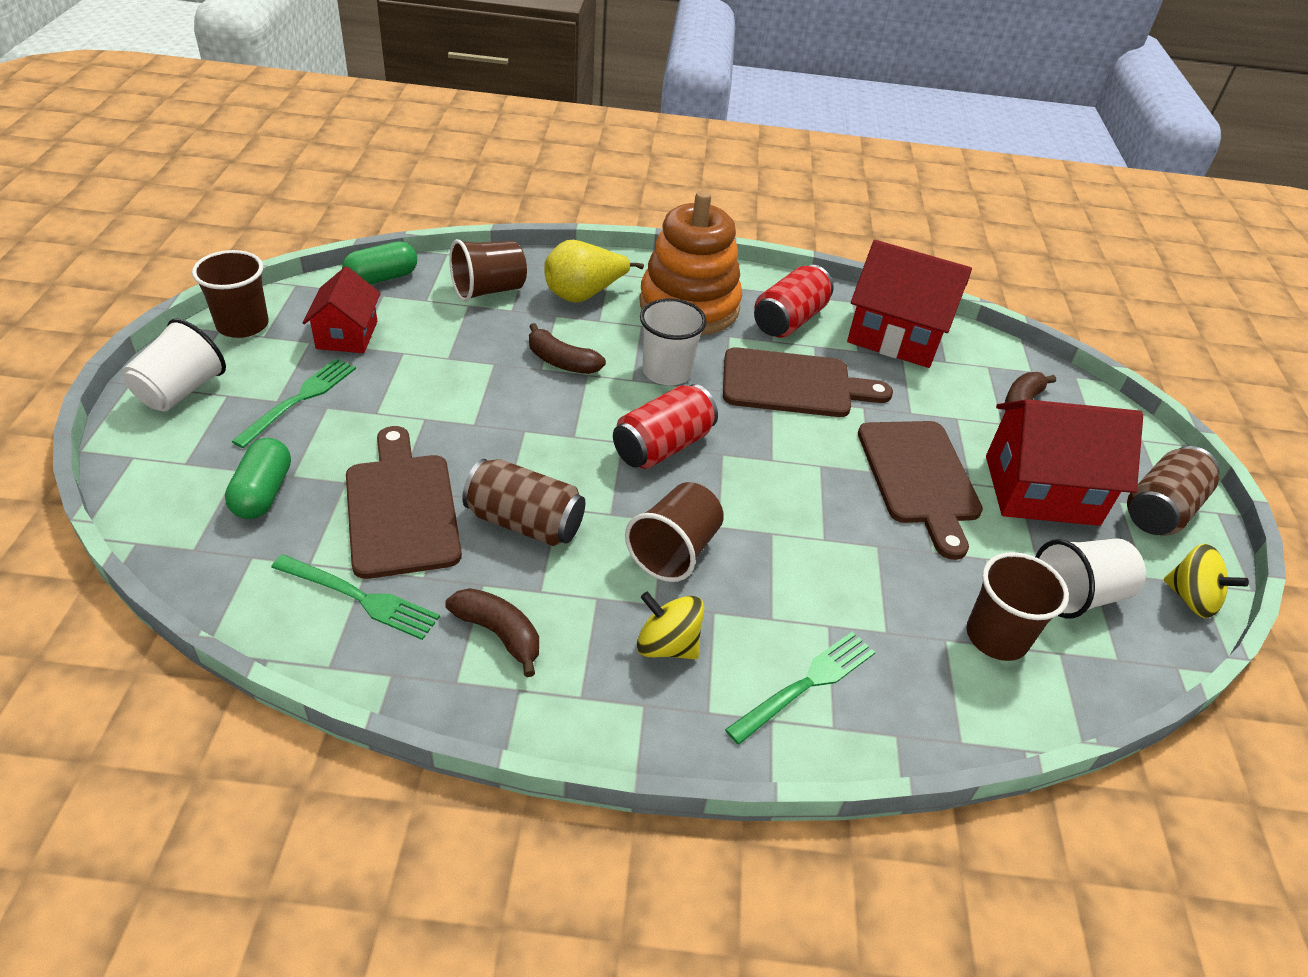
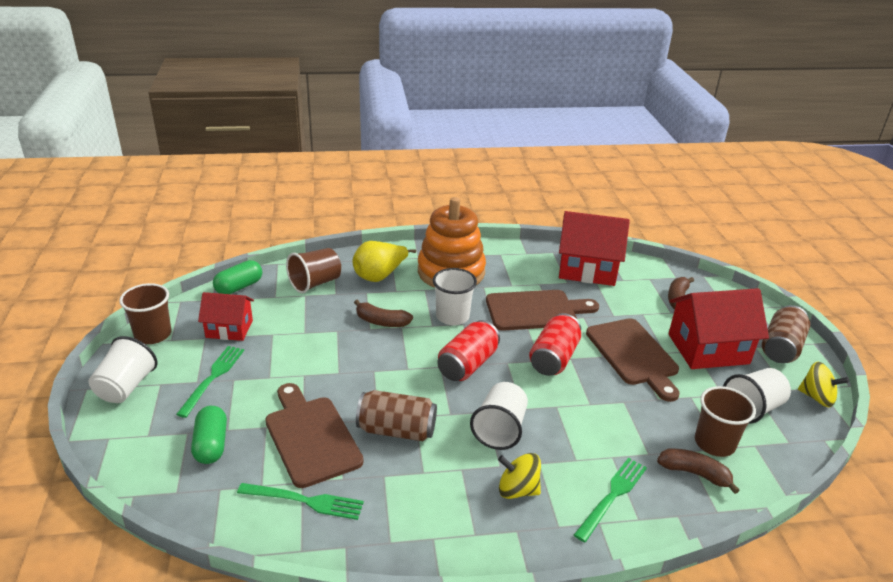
camera: 10 degrees left, 10 degrees down
red house [303,266,381,353] -> red house turned 75 degrees counterclockwise [198,292,254,341]
brown banana [446,588,539,677] -> brown banana moved to [657,449,740,494]
brown cup [625,482,724,582] -> white cup [470,382,528,450]
red can [754,265,833,338] -> red can moved to [529,313,581,376]

